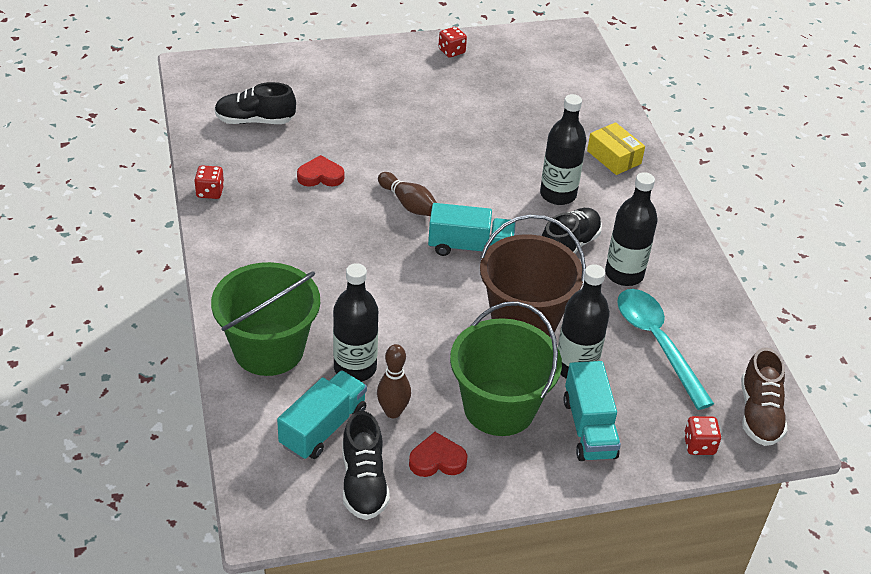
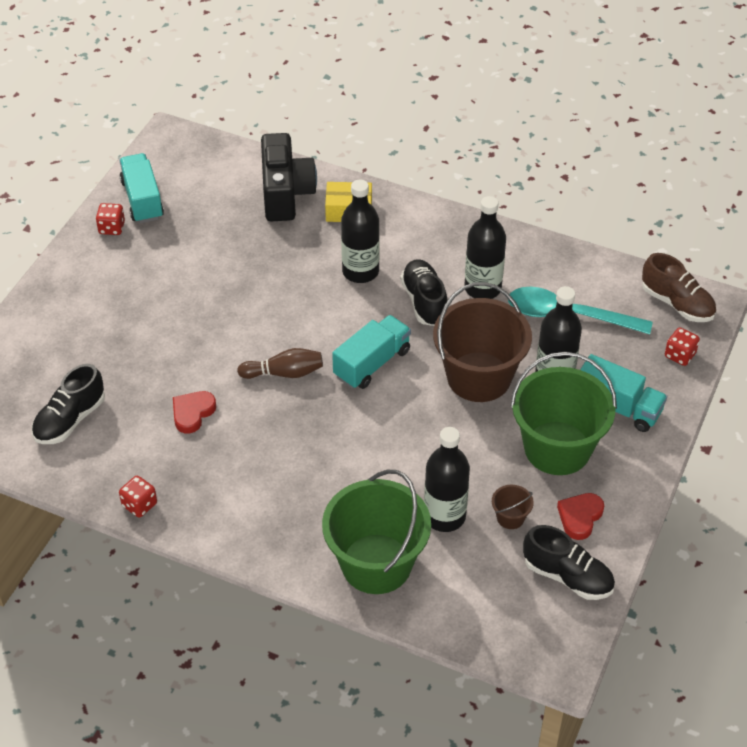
camera: 50 degrees left, 5 degrees up
turquoise truck [277,370,367,460] -> turquoise truck moved to [119,153,164,223]
brown bowling pin [377,344,411,418] -> brown bucket [492,485,534,529]
none -> black camera [261,133,317,221]

